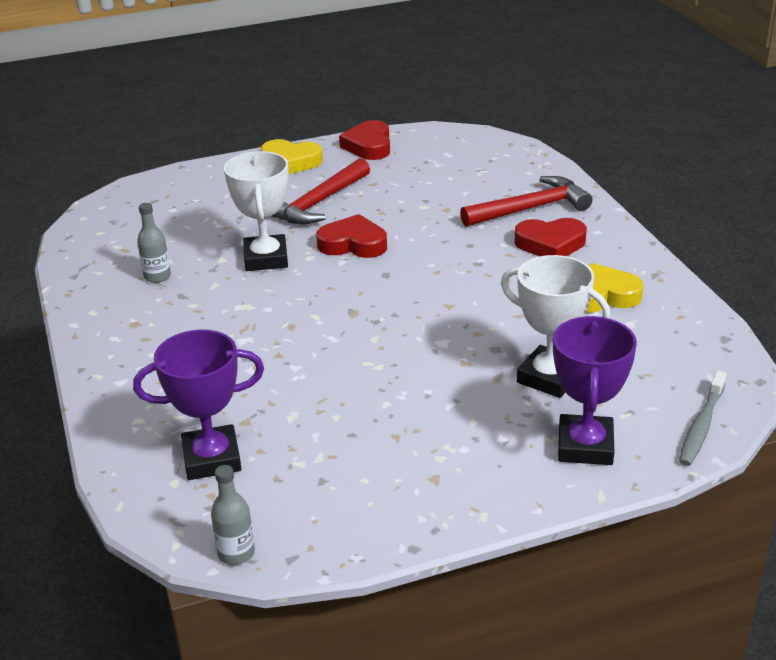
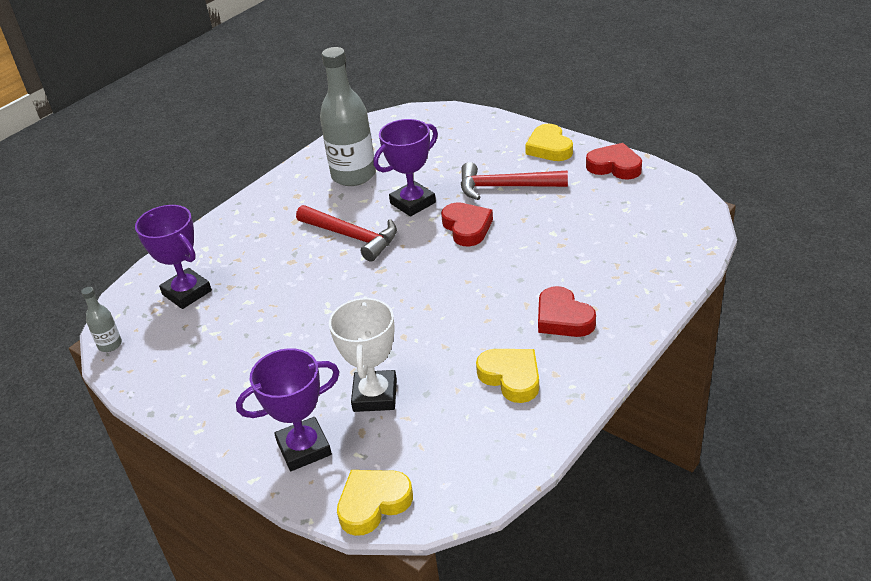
camera: 60 degrees right, 5 degrees up
grey bottle [137,203,171,283] -> grey bottle [320,47,376,186], size x2.24
white trophy [224,151,289,271] -> purple trophy [374,119,438,216]
red heart [339,120,390,160] -> red heart turned 60 degrees clockwise [586,143,642,180]
red hammer [460,176,592,227] -> red hammer moved to [296,205,397,262]
grey toothbrush [679,371,727,466] -> yellow heart [337,470,413,536]

